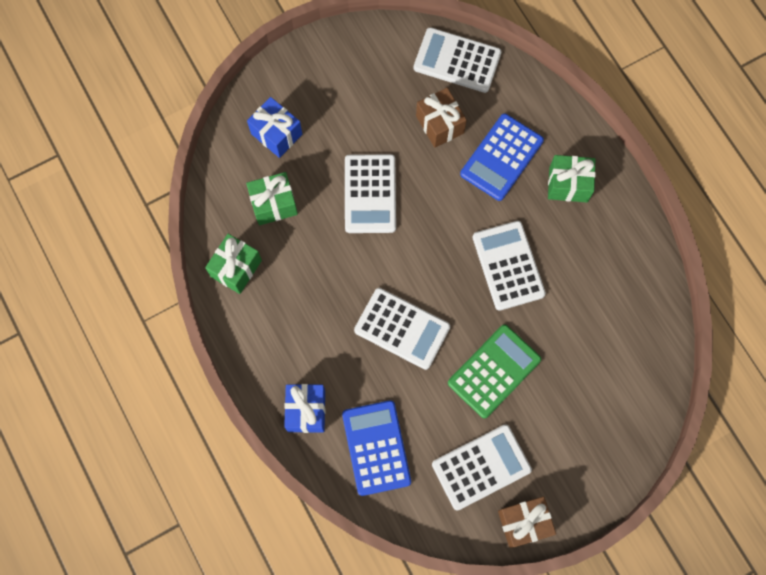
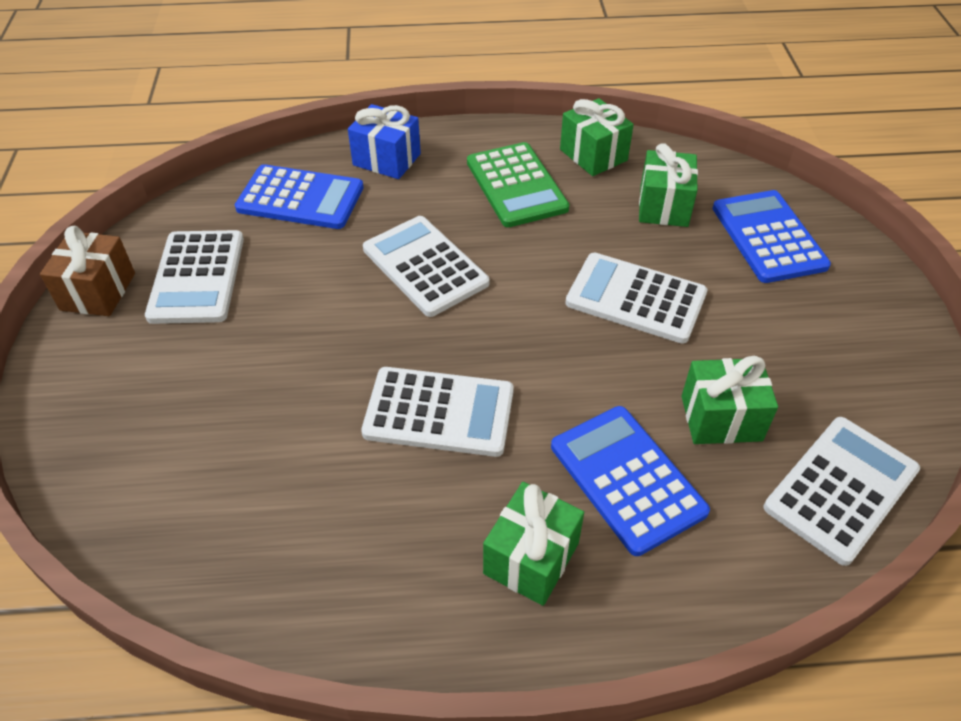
camera: 115 degrees right, 25 degrees down
blue gift [247,97,302,158] -> blue calculator [712,190,831,283]
white calculator [354,288,450,370] -> white calculator turned 90 degrees clockwise [363,216,489,317]
brown gift [416,88,467,148] -> green gift [682,356,778,444]
green calculator [448,324,541,419] -> green calculator moved to [467,142,569,227]

